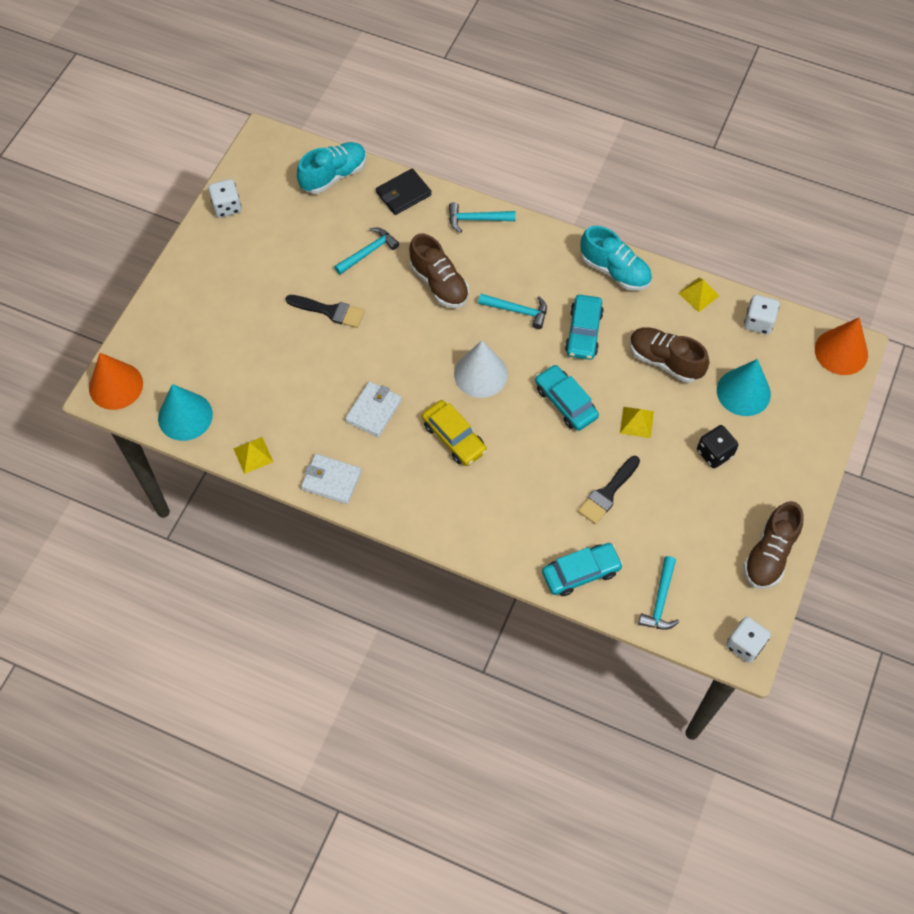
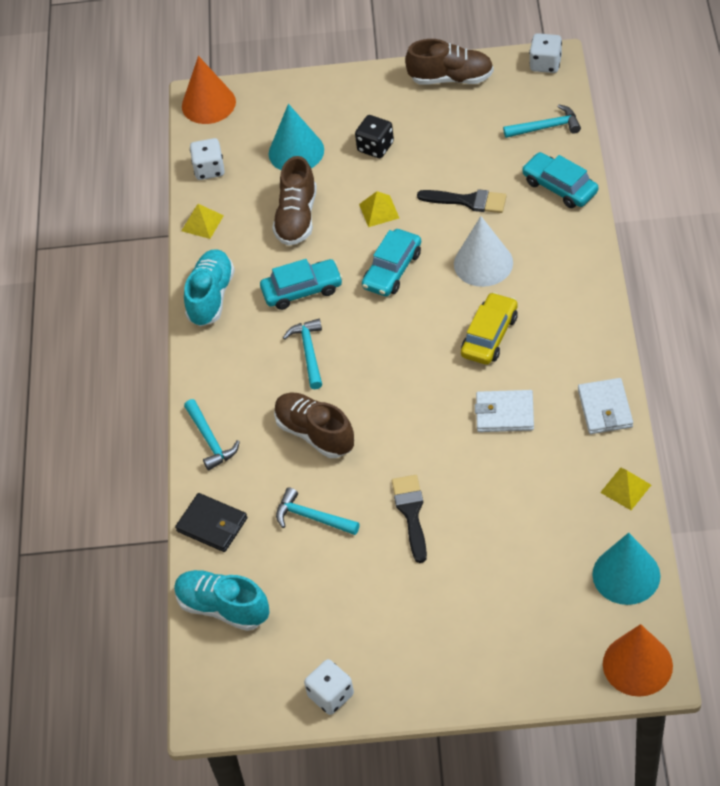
camera: 110 degrees left, 10 degrees down
brown shoe [409,234,469,308] -> brown shoe turned 75 degrees counterclockwise [274,393,354,458]
white cone [454,340,508,398] -> white cone moved to [454,216,513,287]

